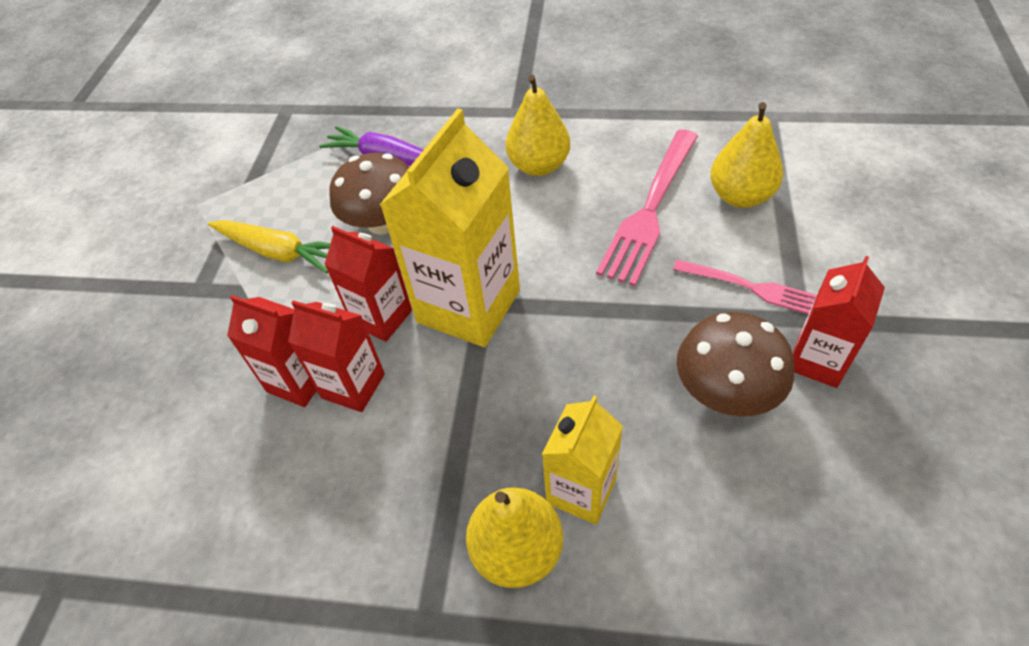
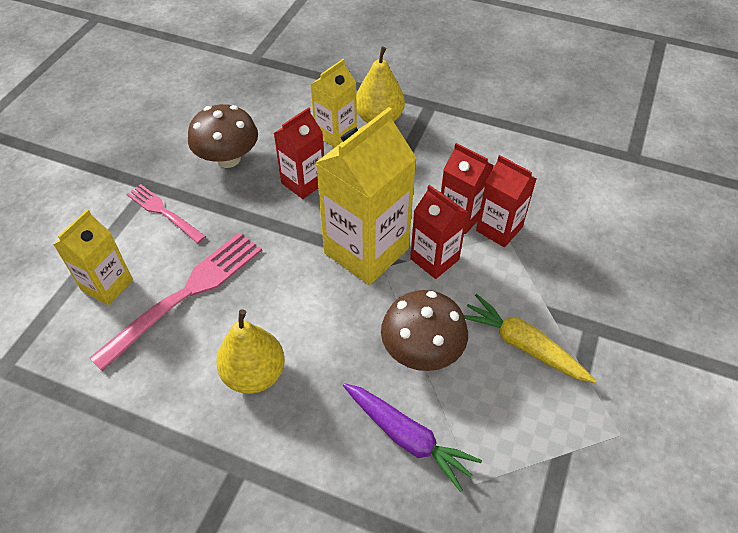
camera: 170 degrees left, 0 degrees up
yellow pear [710,102,783,208] -> yellow carton [53,209,133,306]
red carton [793,256,885,388] -> red carton moved to [274,107,324,199]

